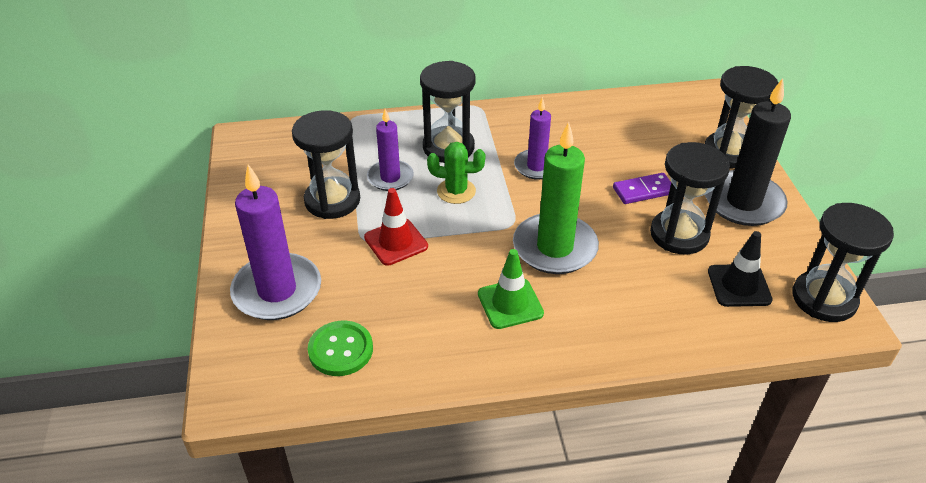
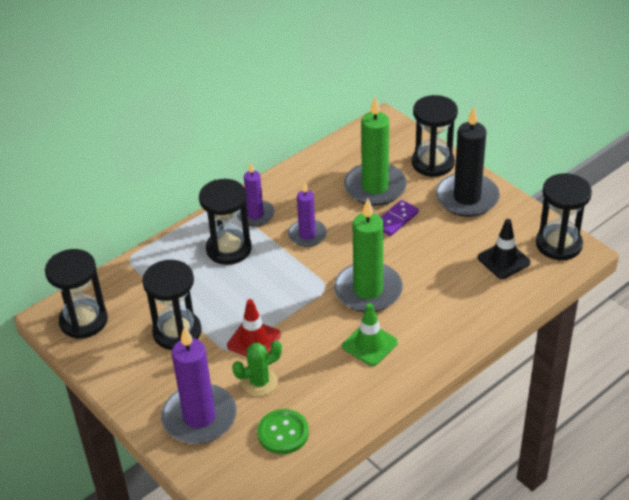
camera: 30 degrees left, 0 degrees up
purple candle [367,109,414,191] -> purple candle moved to [237,162,275,226]
green cactus [427,142,486,204] -> green cactus moved to [232,340,282,396]
black hourglass [650,142,730,254] -> black hourglass moved to [45,249,108,339]
none -> green candle [344,96,407,206]

